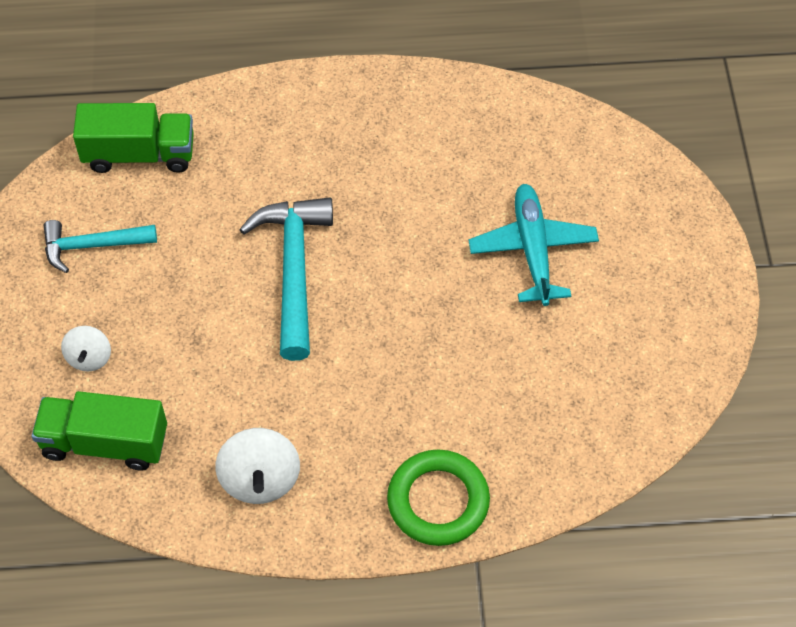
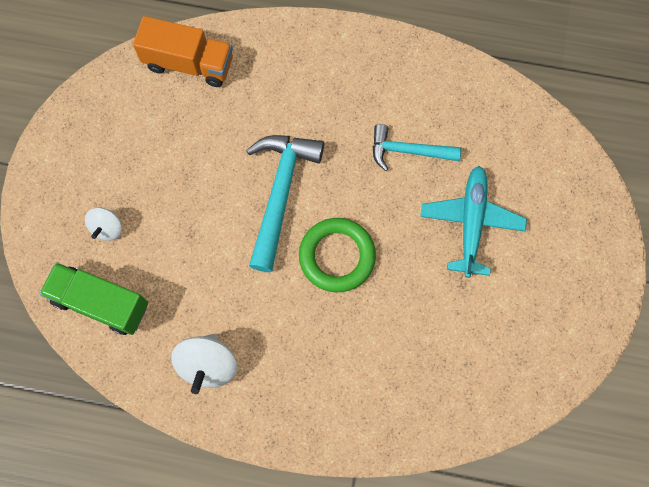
camera: 15 degrees right, 15 degrees up
turquoise hammer [43,220,157,273] -> turquoise hammer moved to [373,124,462,171]
green truck [73,103,194,173] -> orange truck [133,16,233,87]
green ring [387,449,490,546] -> green ring moved to [299,218,376,292]

